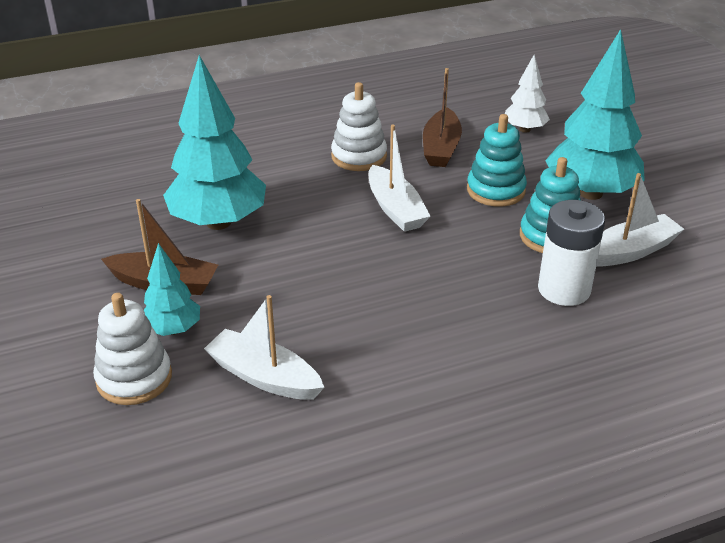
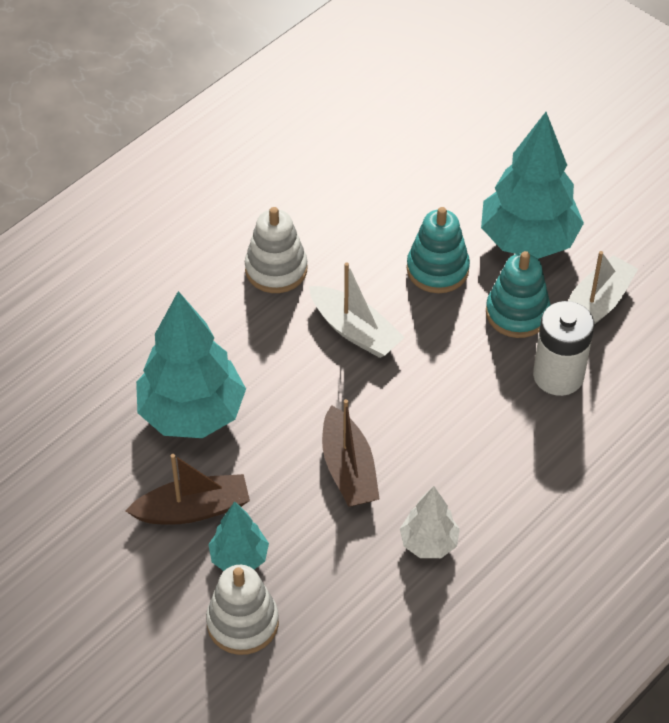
camera: 25 degrees left, 15 degrees up
white boat [204,295,325,400] -> none
brown boat [423,68,462,167] -> brown boat moved to [322,399,380,507]
white tree [505,55,550,133] -> white tree moved to [400,486,460,558]

